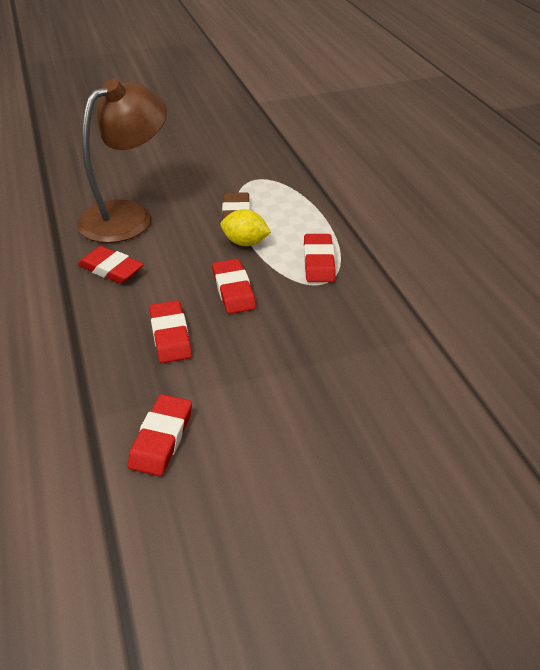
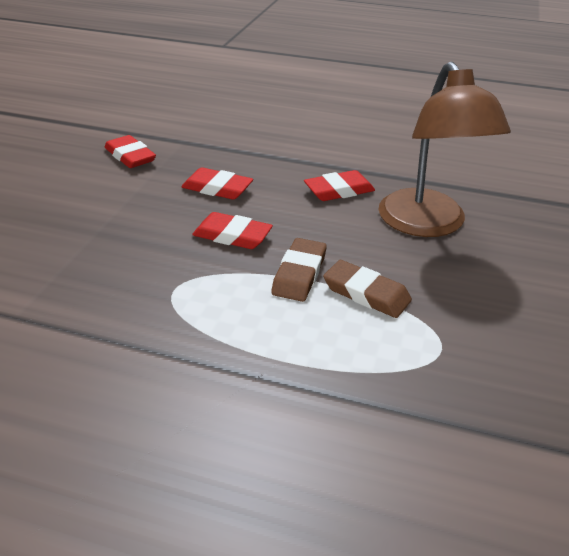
camera: 125 degrees right, 5 degrees down
yellow lemon [221,209,271,246] -> brown eraser [271,238,327,302]
red eraser [304,234,335,282] -> none

